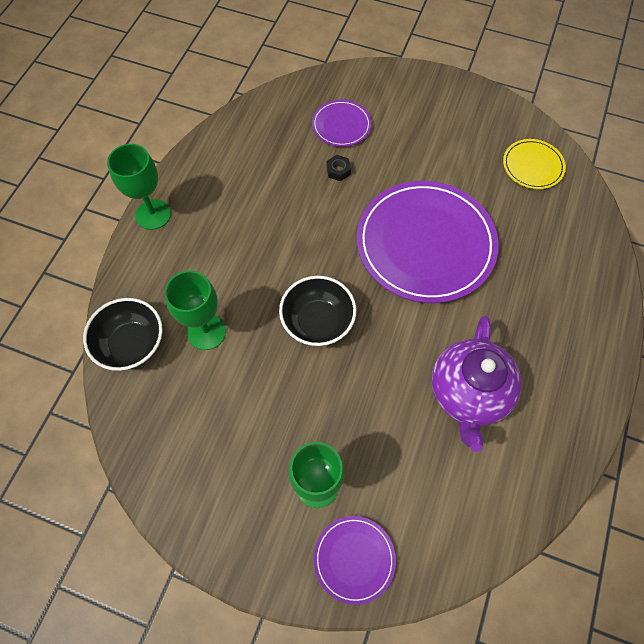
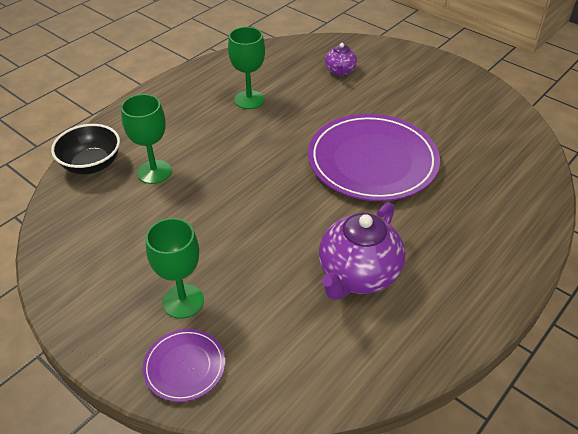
camera: 20 degrees right, 20 degrees down
green goblet [107,144,171,230] -> green goblet moved to [228,27,265,109]
black bowl [279,276,356,346] -> none
purple plate [312,100,372,147] -> purple teapot [325,42,357,76]
black nut [326,155,351,181] -> none
yellow plate [503,139,566,189] -> none

